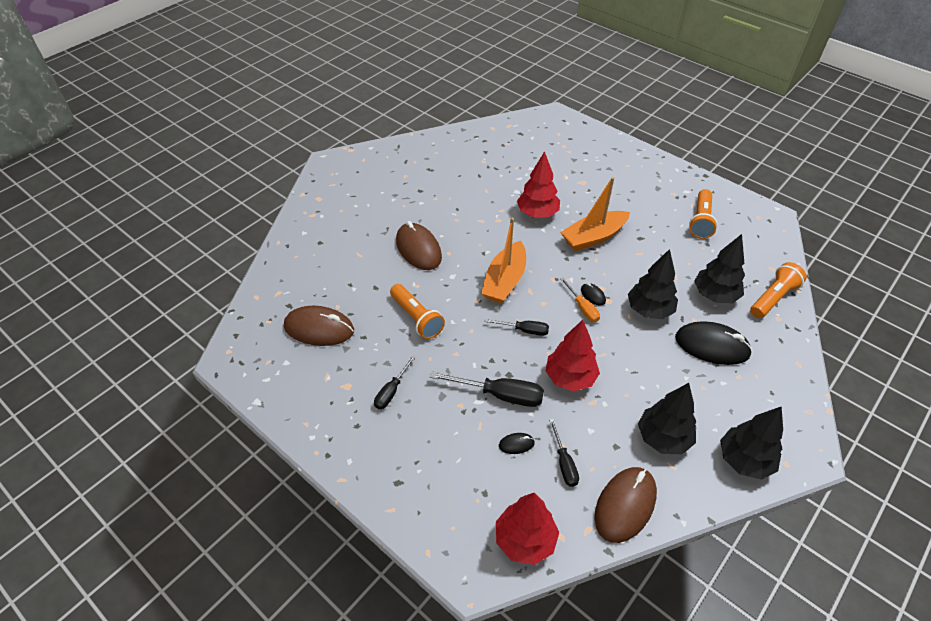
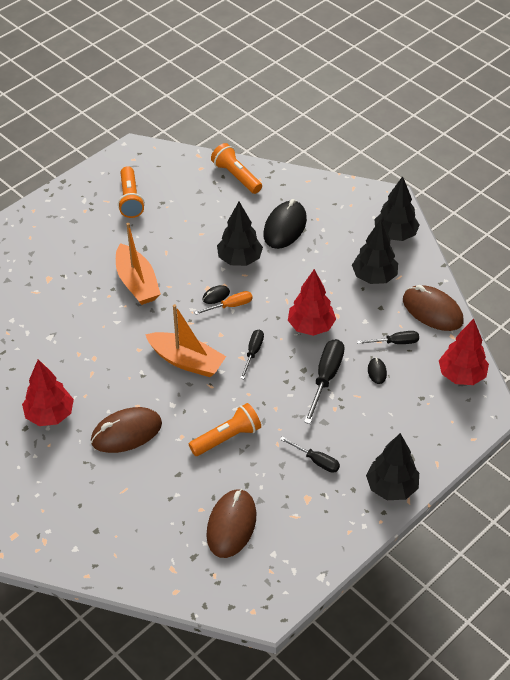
camera: 85 degrees left, 0 degrees up
red tree [517,151,560,218] -> red tree moved to [22,359,74,426]
orange flashlight [689,189,718,239] -> orange flashlight turned 60 degrees clockwise [118,166,145,218]
black tree [694,234,745,303] -> black tree moved to [366,433,419,500]

